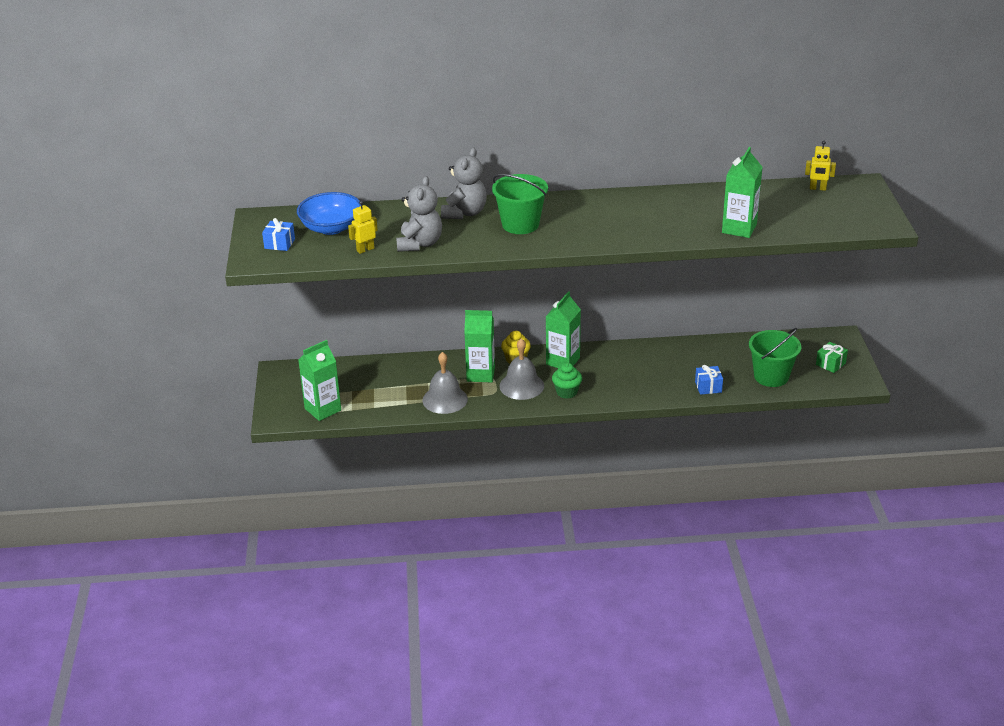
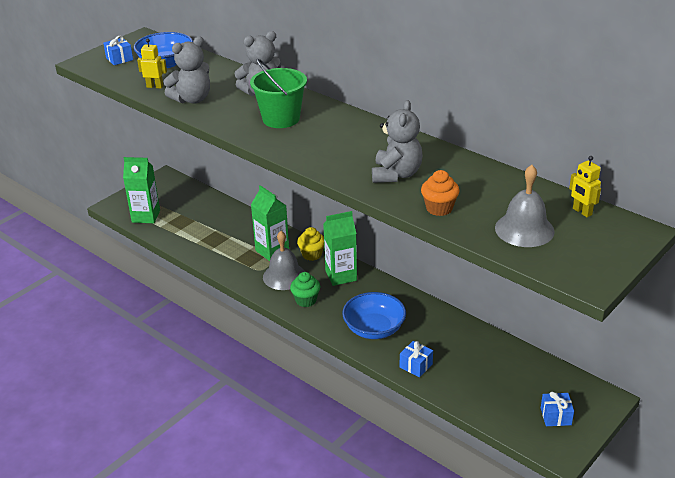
camera: 45 degrees right, 0 degrees up
grey bell [422,352,468,414] -> grey bell moved to [495,165,555,247]
green carton [722,147,762,238] -> orange cupcake [421,170,459,216]
green bucket [749,328,801,387] -> none
green gift [816,342,848,373] -> blue gift [541,392,574,426]
none -> blue bowl [342,292,406,339]
none -> grey teddy bear [372,100,422,183]

